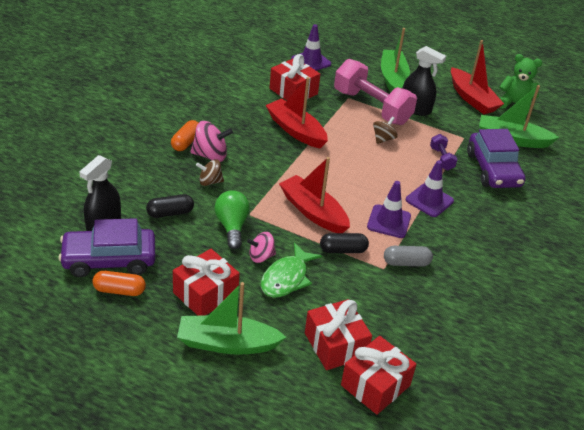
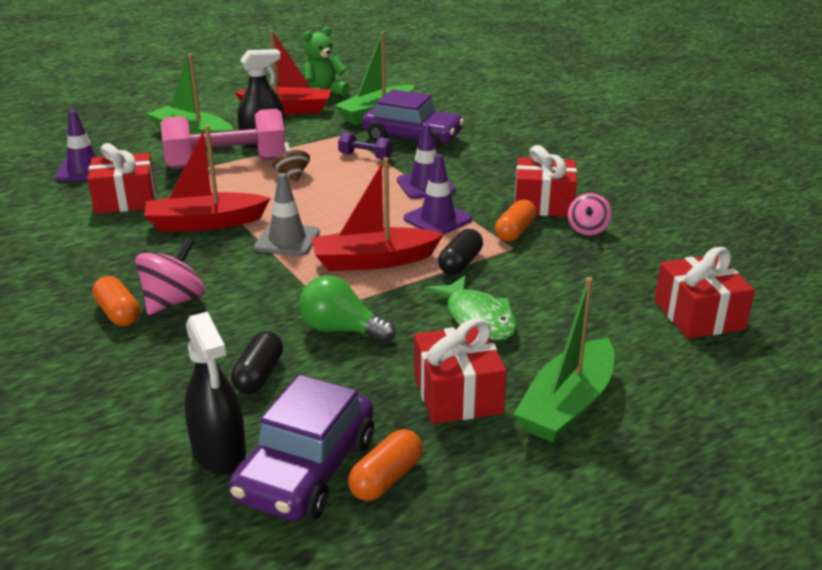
camera: 55 degrees left, 10 degrees down
brown spinning top [196,159,224,186] -> none
pink spinning top [247,232,276,263] -> pink spinning top moved to [568,193,612,235]
red gift [305,299,372,370] -> red gift moved to [514,145,577,217]
grey capsule [384,246,433,267] -> orange capsule [495,199,537,242]
none -> grey traffic cone [254,173,320,256]

